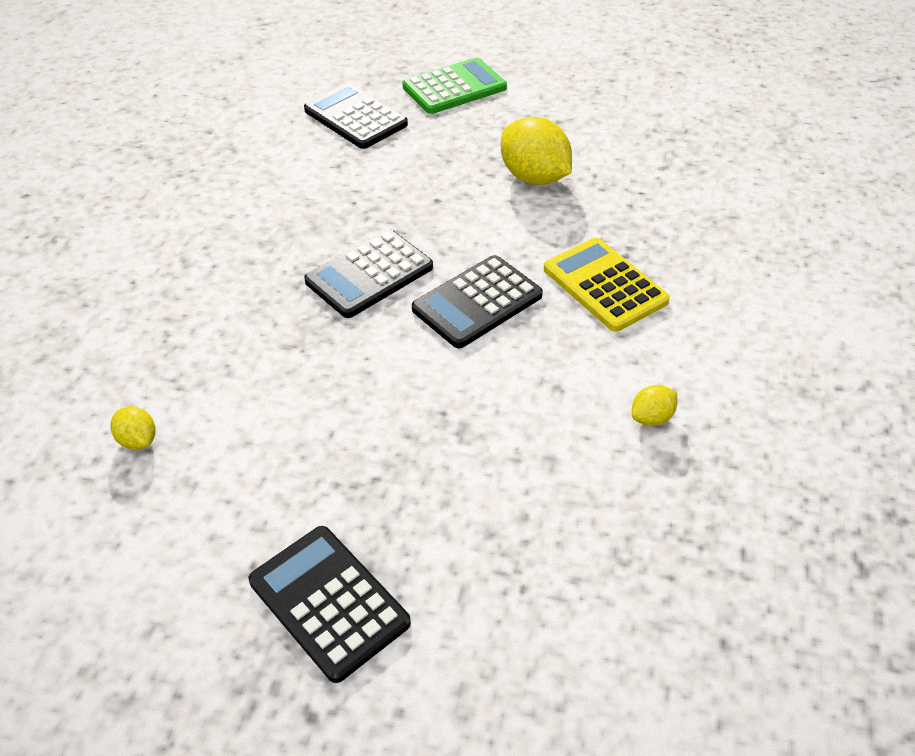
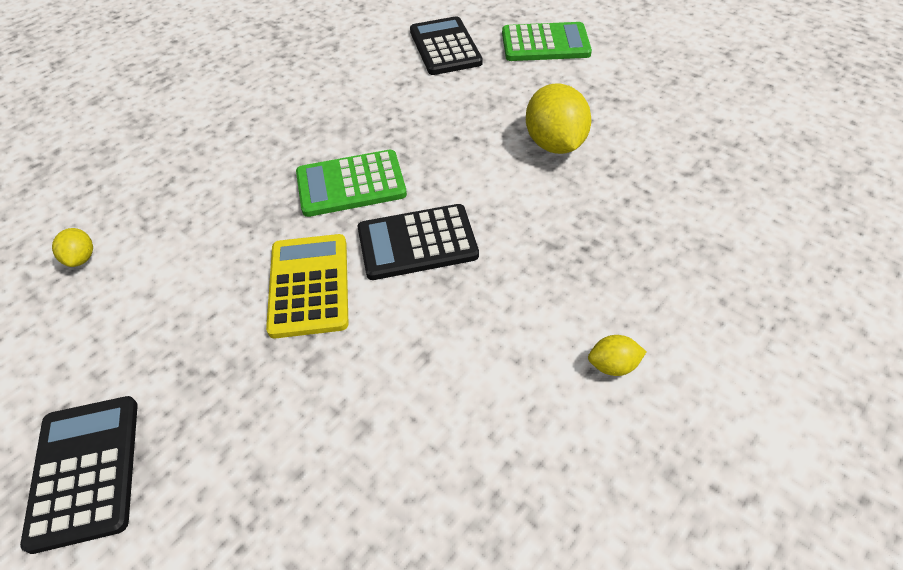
camera: 30 degrees right, 5 degrees up
black calculator [304,229,433,318] -> green calculator [296,150,407,217]
yellow calculator [544,238,670,332] -> yellow calculator moved to [266,234,349,338]
yellow lemon [632,385,677,426] -> yellow lemon moved to [588,335,646,376]

